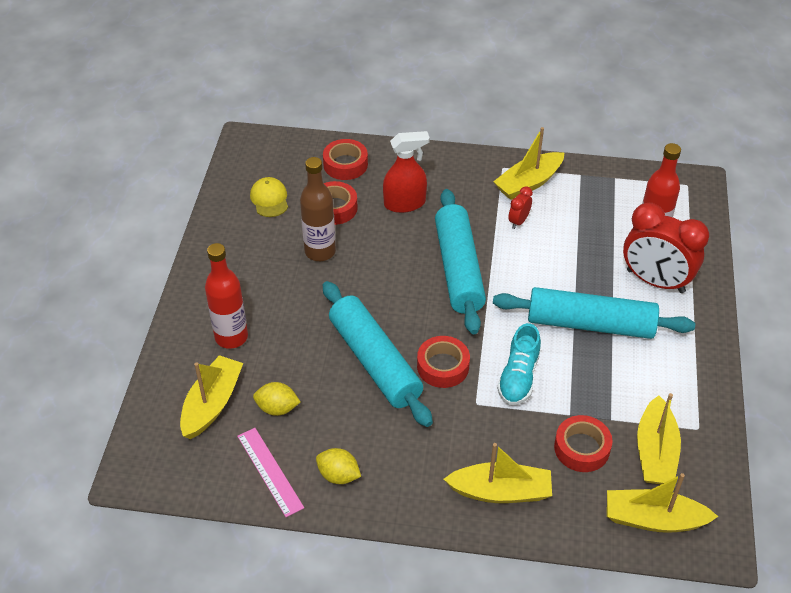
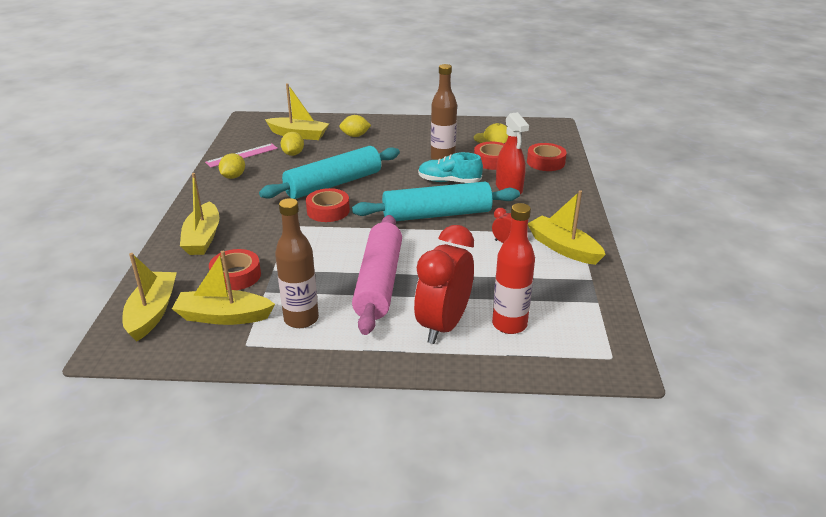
camera: 85 degrees right, 15 degrees down
red bottle [205,243,248,349] -> yellow lemon [339,115,371,137]
turquoise rolling pin [493,287,695,339] -> pink rolling pin [352,215,402,335]
turquoise shoe [497,323,541,405] -> turquoise shoe moved to [418,152,483,183]
none -> brown bottle [275,198,319,328]

